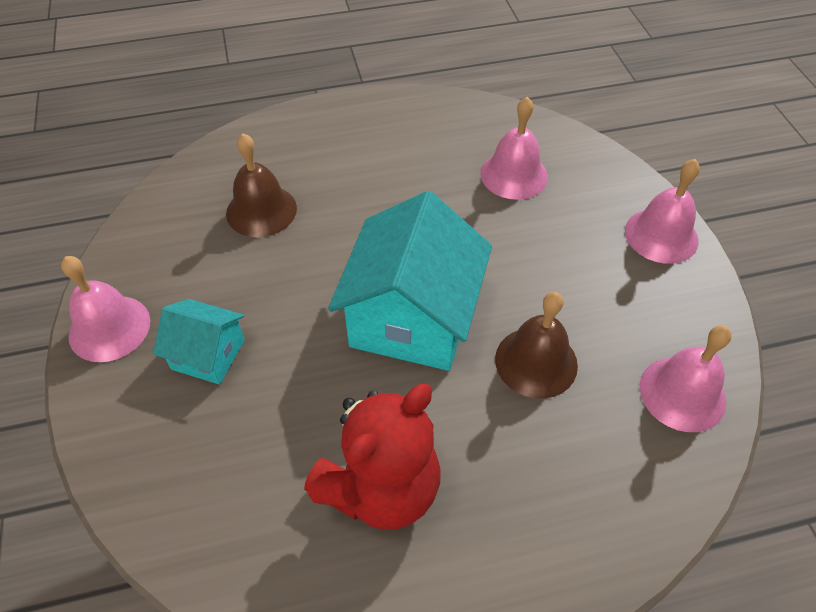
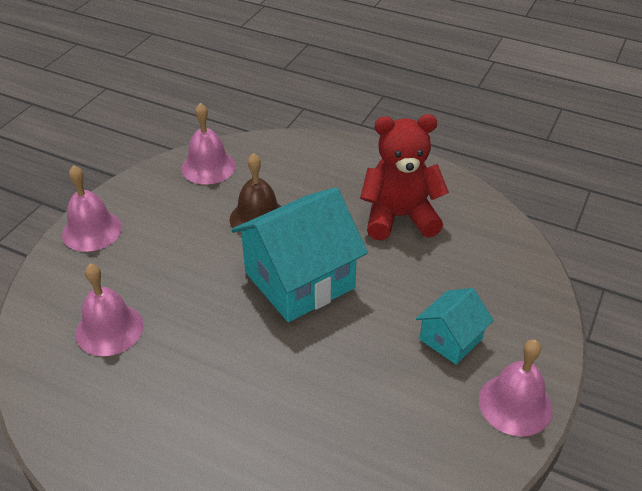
camera: 140 degrees left, 10 degrees down
turquoise house [153,299,245,385] -> turquoise house turned 75 degrees clockwise [416,288,494,364]
brown bell [226,133,297,237] -> none

